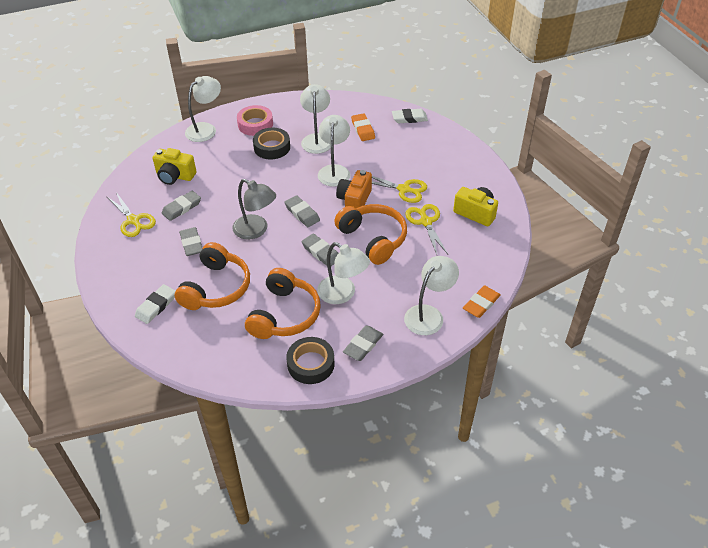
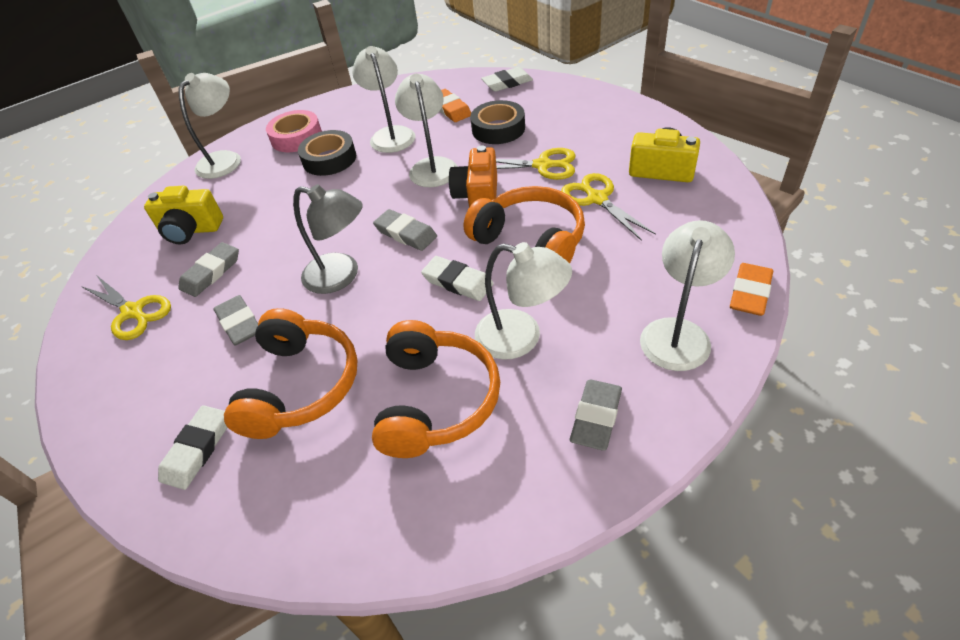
camera: 10 degrees left, 0 degrees up
black tape [286,337,335,384] -> black tape moved to [470,100,525,144]
grey eraser [301,233,339,266] -> white eraser [421,256,494,301]

